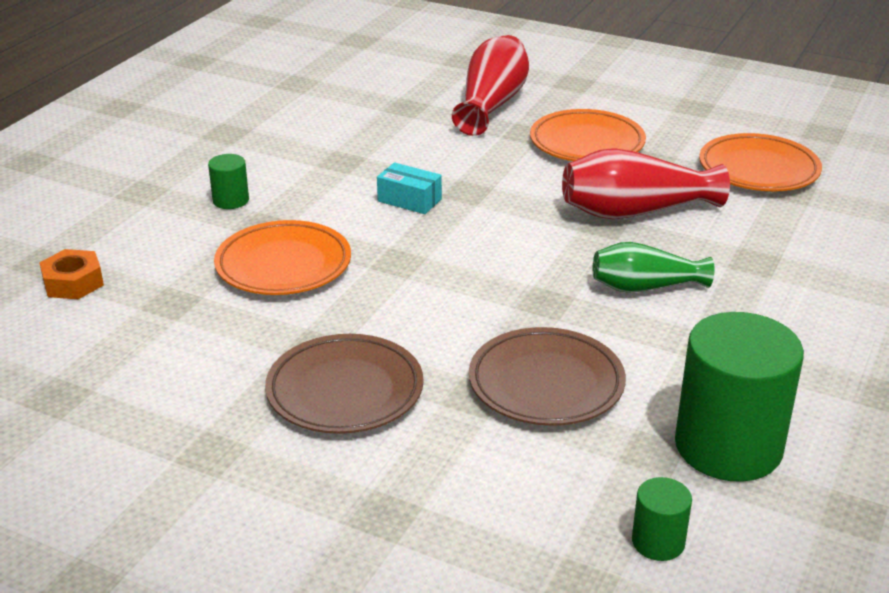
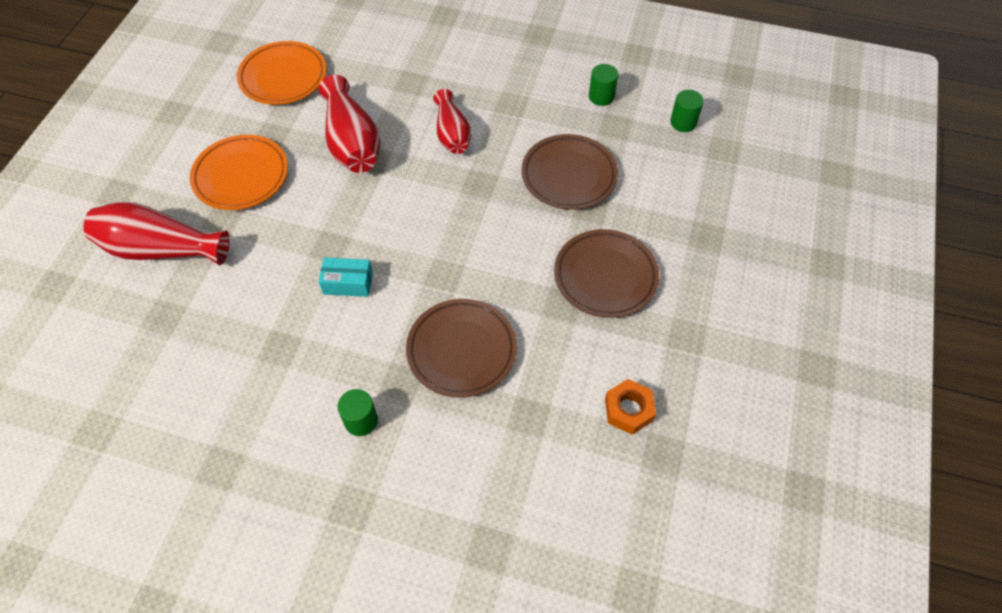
camera: 100 degrees left, 25 degrees up
orange nut [39,249,104,299] -> orange nut moved to [605,379,656,435]
orange plate [214,220,351,295] -> brown plate [406,299,517,398]
turquoise box [377,162,442,214] -> turquoise box turned 75 degrees clockwise [319,257,373,297]
green vase [593,242,715,293] -> red vase [433,89,471,154]
green cylinder [675,312,804,482] -> green cylinder [589,64,618,106], size x0.45

